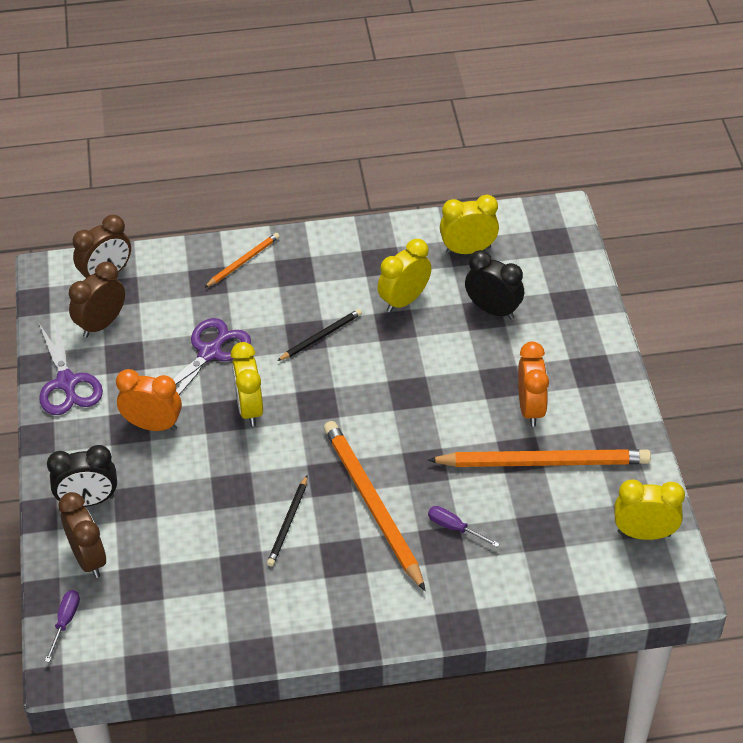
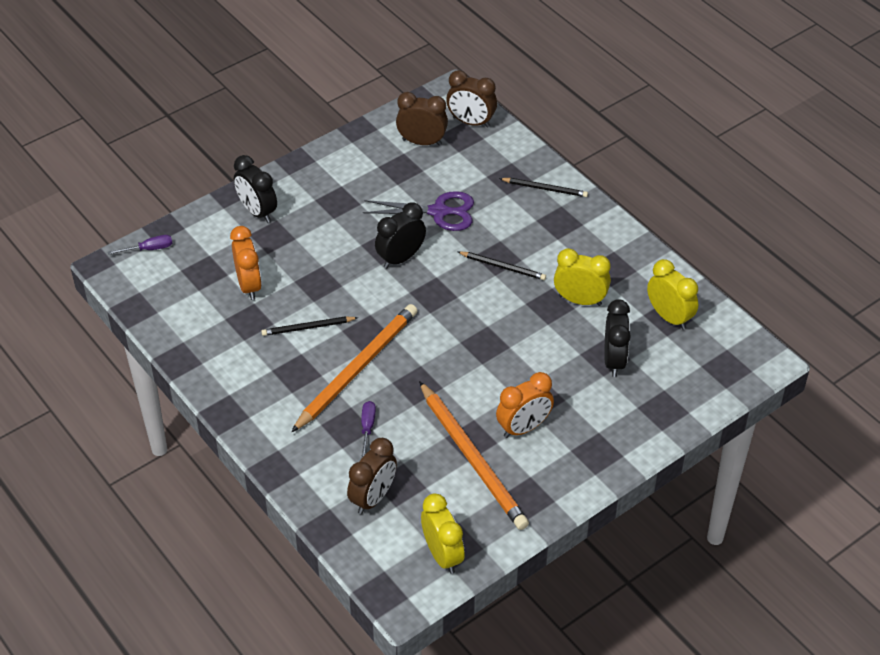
camera: 60 degrees right, 0 degrees up
purple scissors [38,320,103,415] -> none
brown clock [58,492,106,578] -> brown clock moved to [347,438,397,514]
orange clock [116,369,182,431] -> orange clock moved to [230,226,262,300]
orange pencil [204,233,280,288] -> black pencil [499,178,588,197]
yellow clock [231,342,263,427] -> black clock [375,202,426,268]

